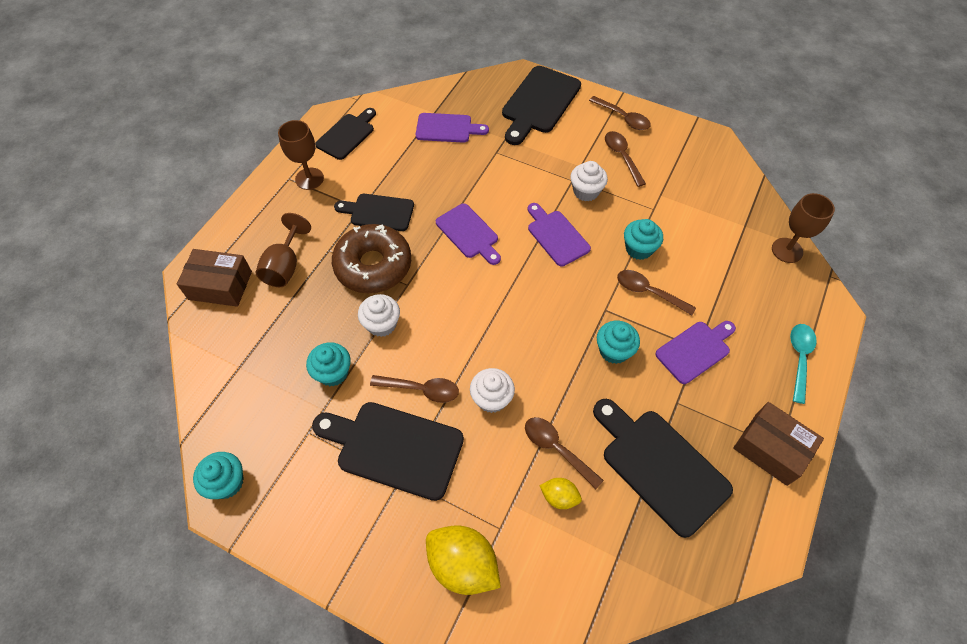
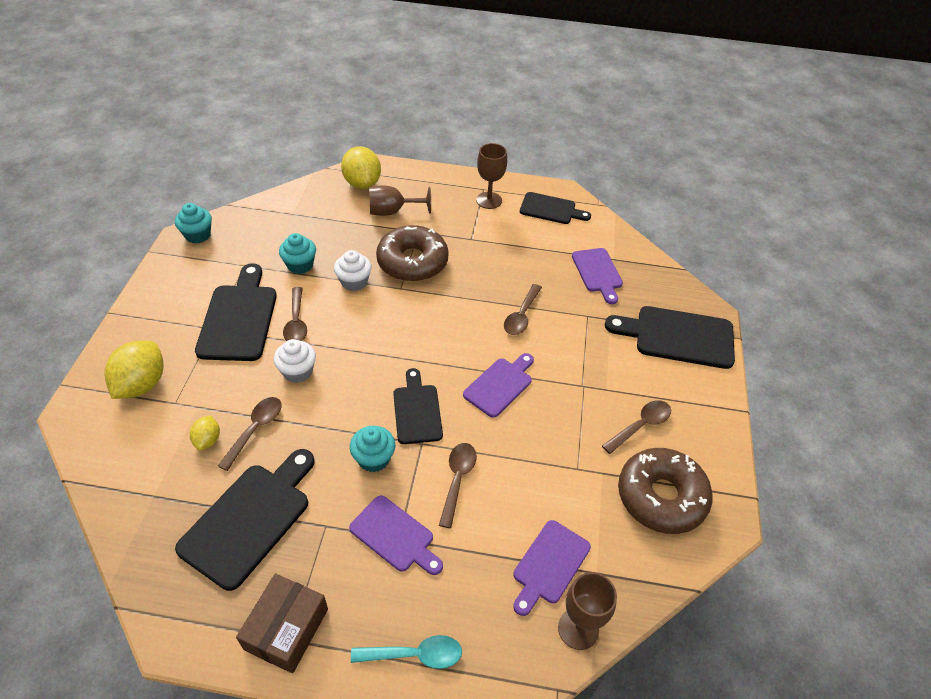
camera: 70 degrees right, 10 degrees down
brown box [177,249,252,307] -> yellow lemon [341,146,381,189]
black cutting board [334,194,414,231] -> black cutting board moved to [393,368,443,444]
purple cutting board [436,203,501,265] -> purple cutting board moved to [513,520,591,616]
white cupcake [570,161,608,202] -> none
brown spoon [589,96,651,130] -> brown spoon moved to [504,284,542,335]
turquoise cupcake [624,219,663,260] -> none
none -> brown donut [618,448,713,534]

